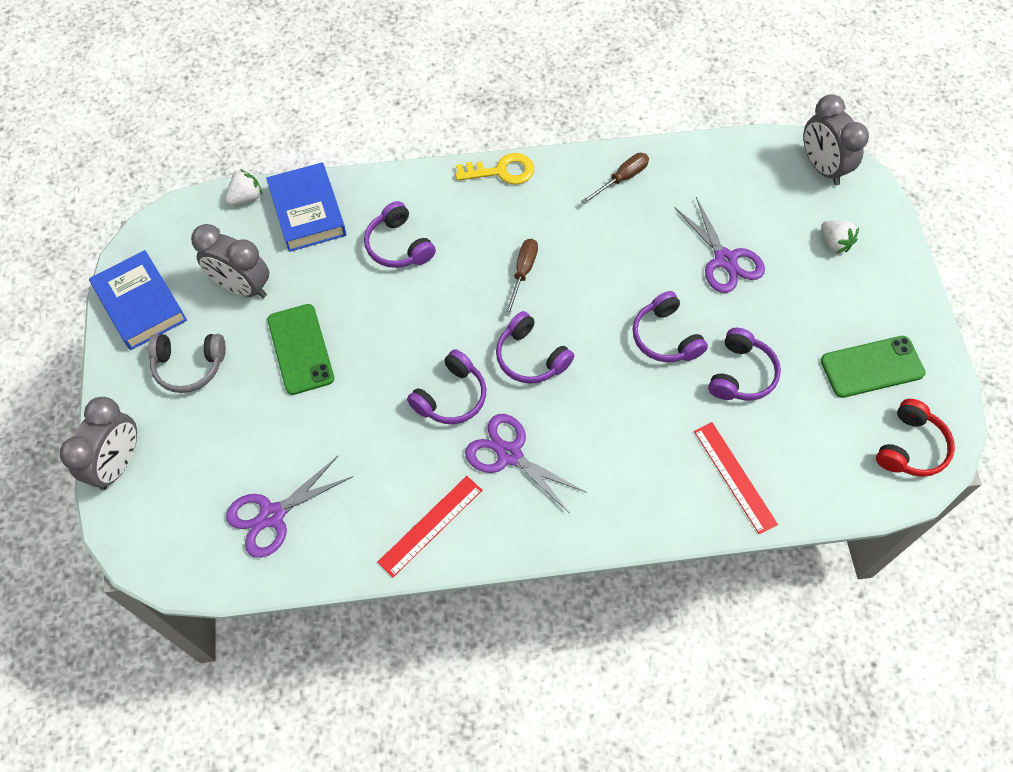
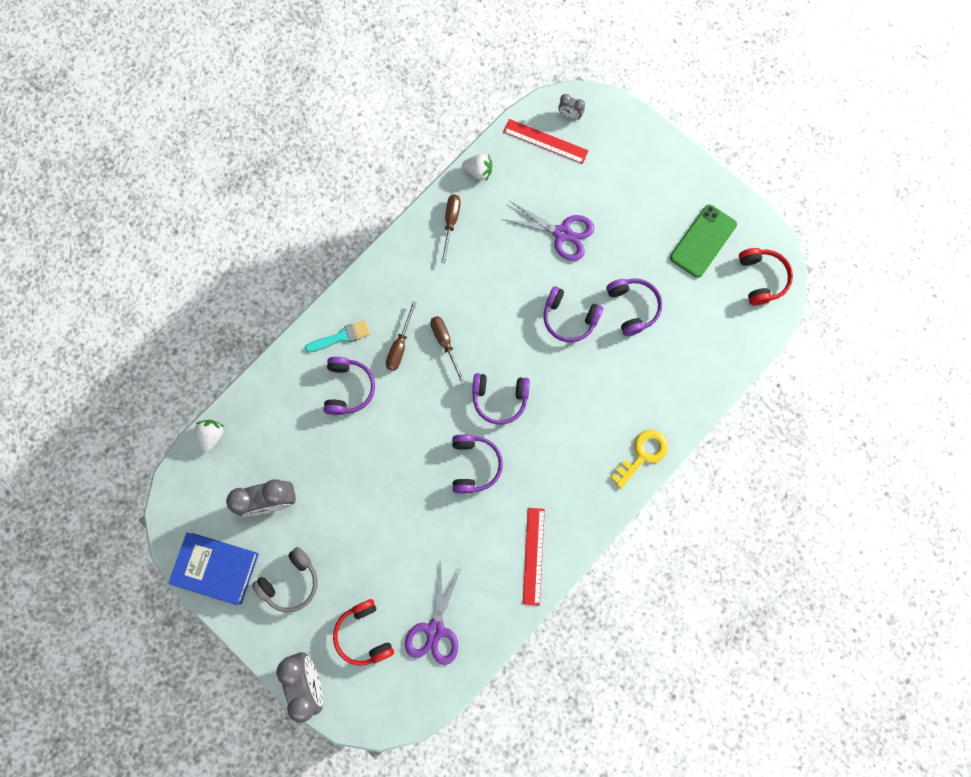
camera: 40 degrees left, 15 degrees up
blue book [266,162,347,252] -> none
green phone [267,304,334,395] -> none
purple headphones [364,201,436,268] -> purple headphones turned 105 degrees counterclockwise [323,357,375,415]
yellow key [456,153,534,185] -> yellow key moved to [610,430,668,489]
purple scissors [465,414,587,513] -> none
red ruler [694,422,778,534] -> red ruler moved to [503,119,589,164]
grey clock [803,94,869,186] -> grey clock [558,94,585,120], size x0.48
white strawberry [821,220,859,253] -> white strawberry moved to [462,154,492,180]
none -> turquoise brush [305,320,370,352]
none -> red headphones [333,599,394,665]
none -> brown screwdriver [386,301,417,371]

